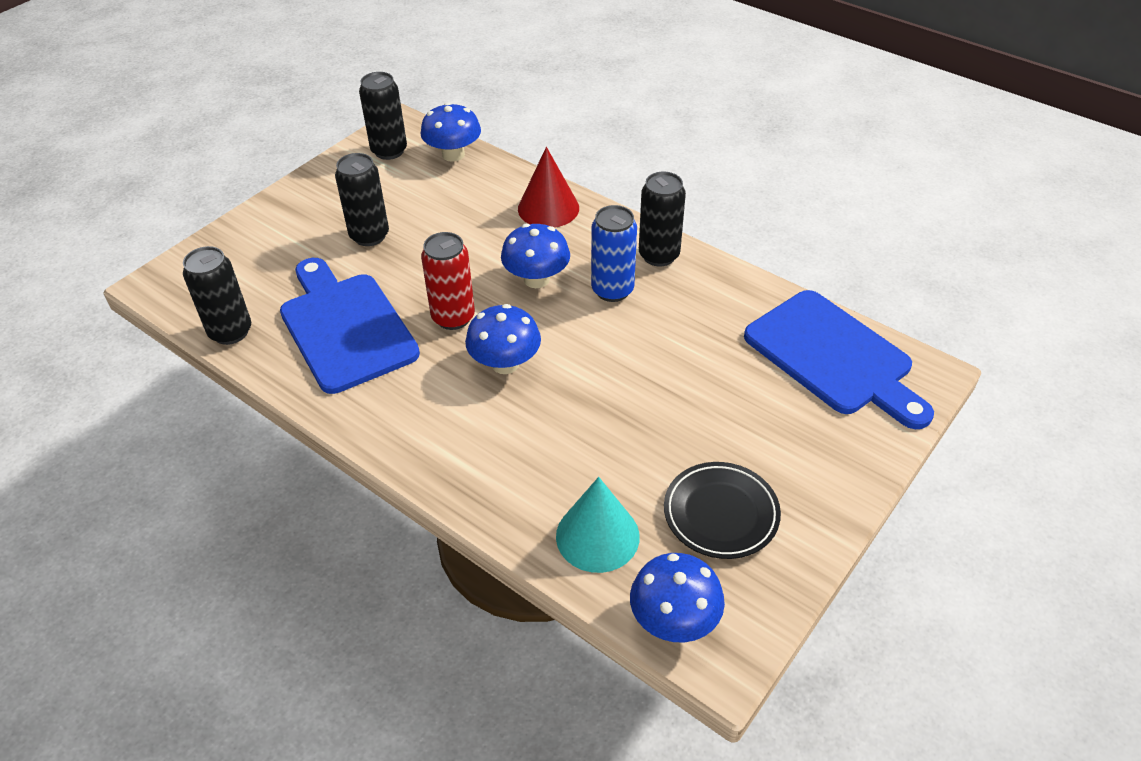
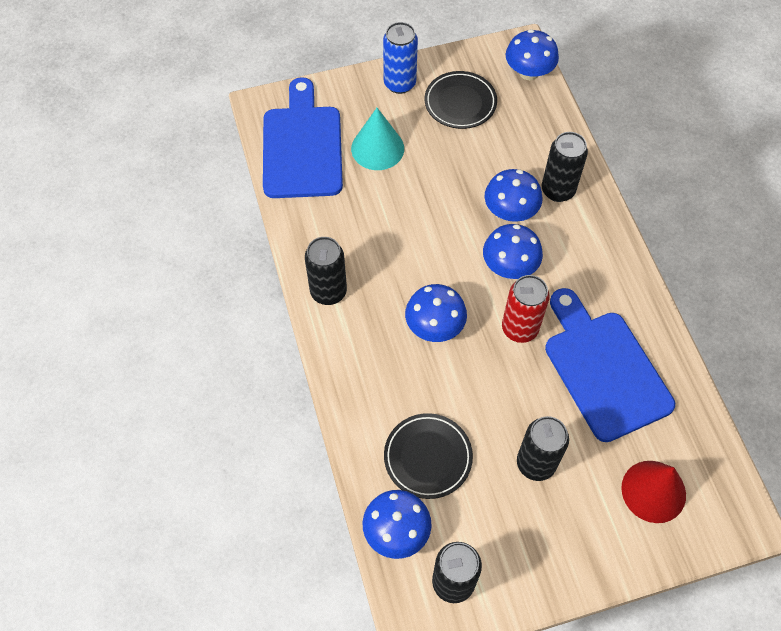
camera: 145 degrees left, 15 degrees up
black can [183,246,251,345] -> black can moved to [542,132,588,202]
blue cutting board [280,258,420,394] -> blue cutting board turned 150 degrees clockwise [545,288,675,442]
red cone [518,147,579,228] -> red cone moved to [621,461,686,523]
turquoise cone [556,477,640,573] -> turquoise cone moved to [351,108,404,170]
blue can [591,205,637,302] -> blue can moved to [383,22,418,94]
none -> black plate [384,413,473,499]
none -> blue mushroom [485,169,542,222]

